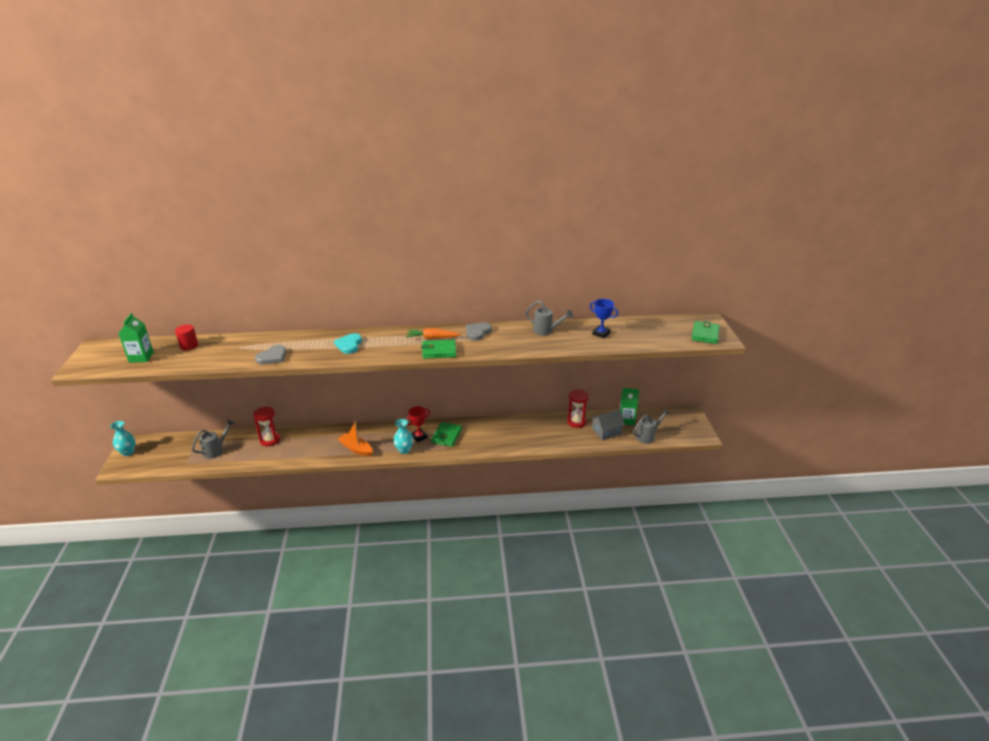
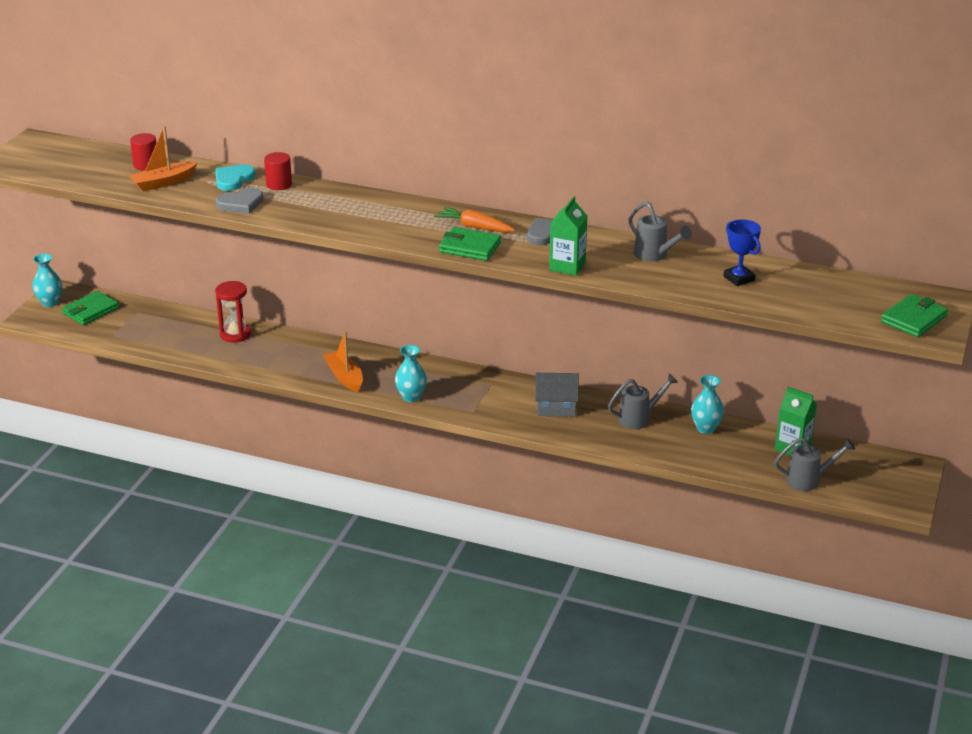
camera: 25 degrees right, 0 degrees up
green carton [118,313,154,363] -> green carton moved to [549,196,587,276]
grey watering can [192,419,234,459] -> grey watering can moved to [608,374,678,429]
turquoise heart [334,333,362,354] -> turquoise heart moved to [215,164,256,191]
red trophy [406,406,430,442] -> none
green wallet [431,422,462,447] -> green wallet moved to [62,291,119,325]
red hourglass [567,389,589,428] -> turquoise vase [691,375,724,434]
grey house [591,409,625,440] -> grey house moved to [535,373,579,417]
none -> orange boat [129,126,198,191]
none -> red cylinder [264,152,292,190]

